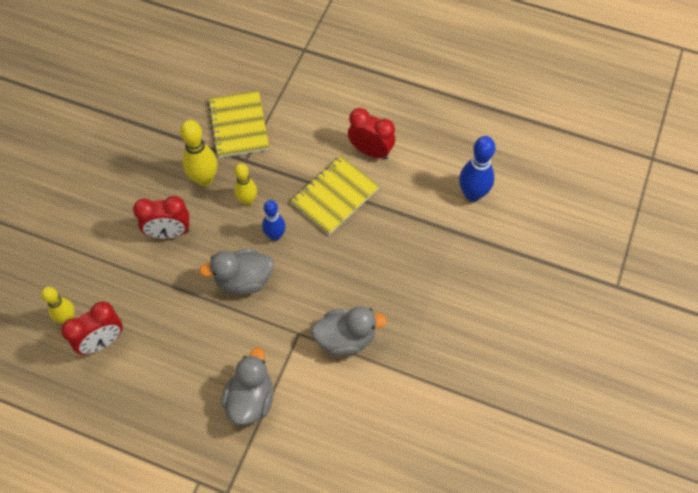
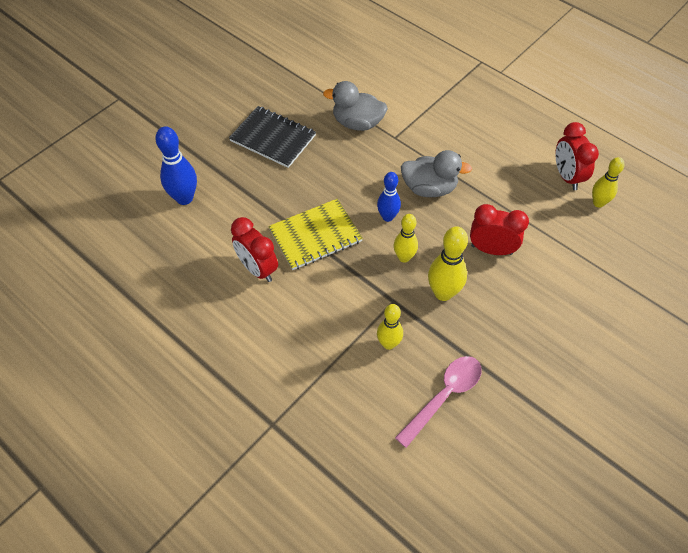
camera: 160 degrees left, 5 degrees down
red clock [61,301,123,355] -> red clock turned 90 degrees counterclockwise [555,122,599,190]
yellow notebook [208,91,269,158] -> yellow bowling pin [377,304,403,350]
grey duck [221,348,274,425] -> none
none -> black notebook [229,106,316,168]
none -> pink spoon [395,356,482,448]

